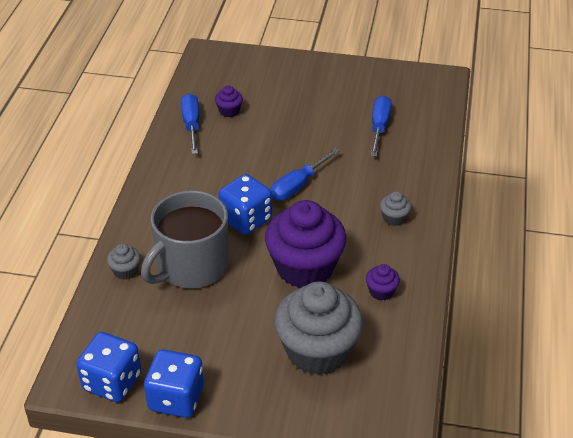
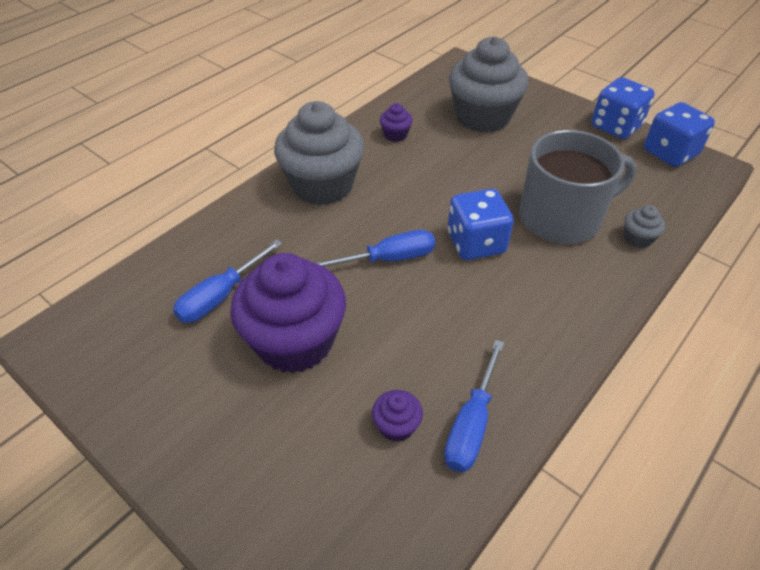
camera: 150 degrees left, 5 degrees up
purple cupcake [265,200,347,288] -> purple cupcake moved to [230,253,346,373]
grey cupcake [380,191,411,226] -> grey cupcake [274,101,364,205], size x2.41

